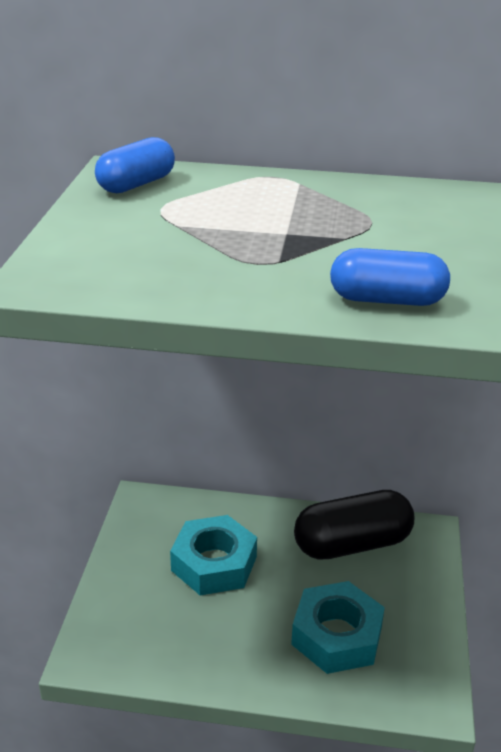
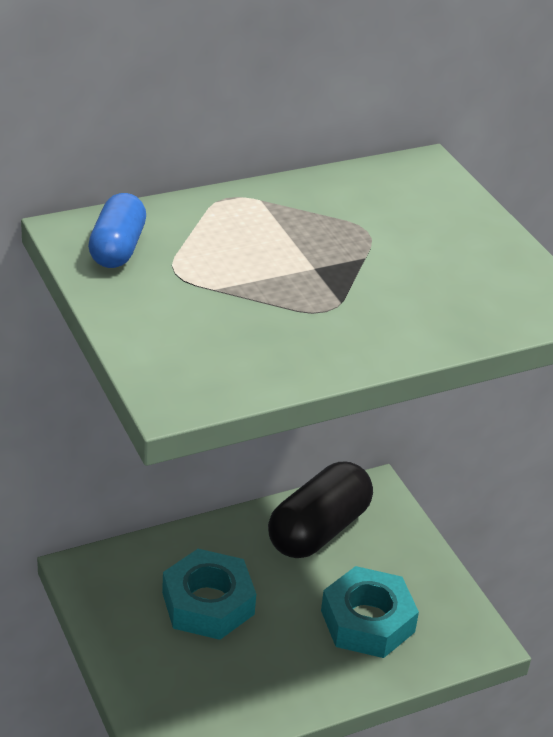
camera: 35 degrees left, 5 degrees up
blue capsule [330,248,450,306] -> none

